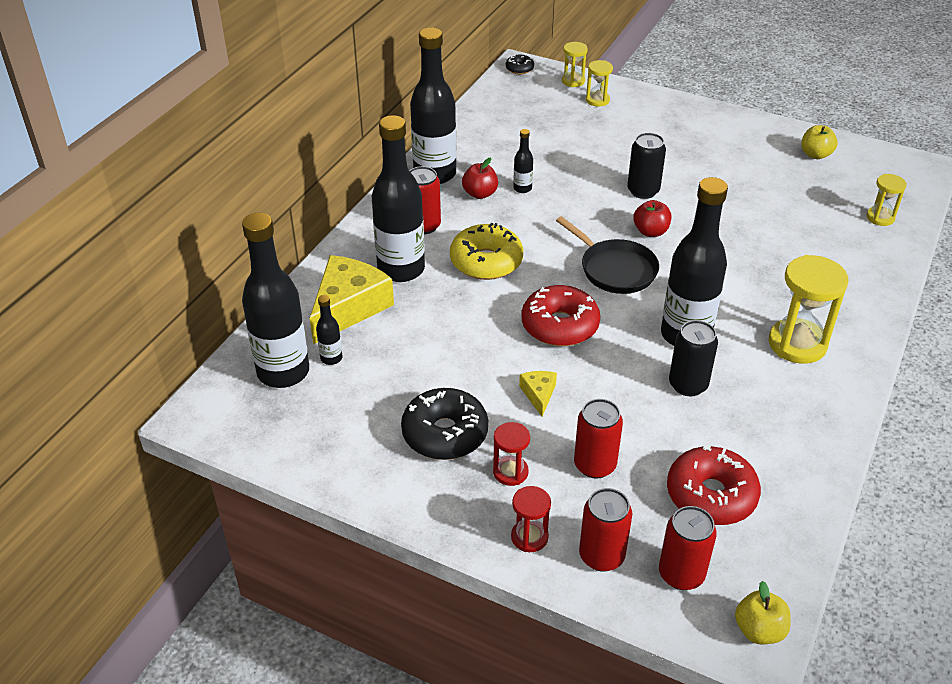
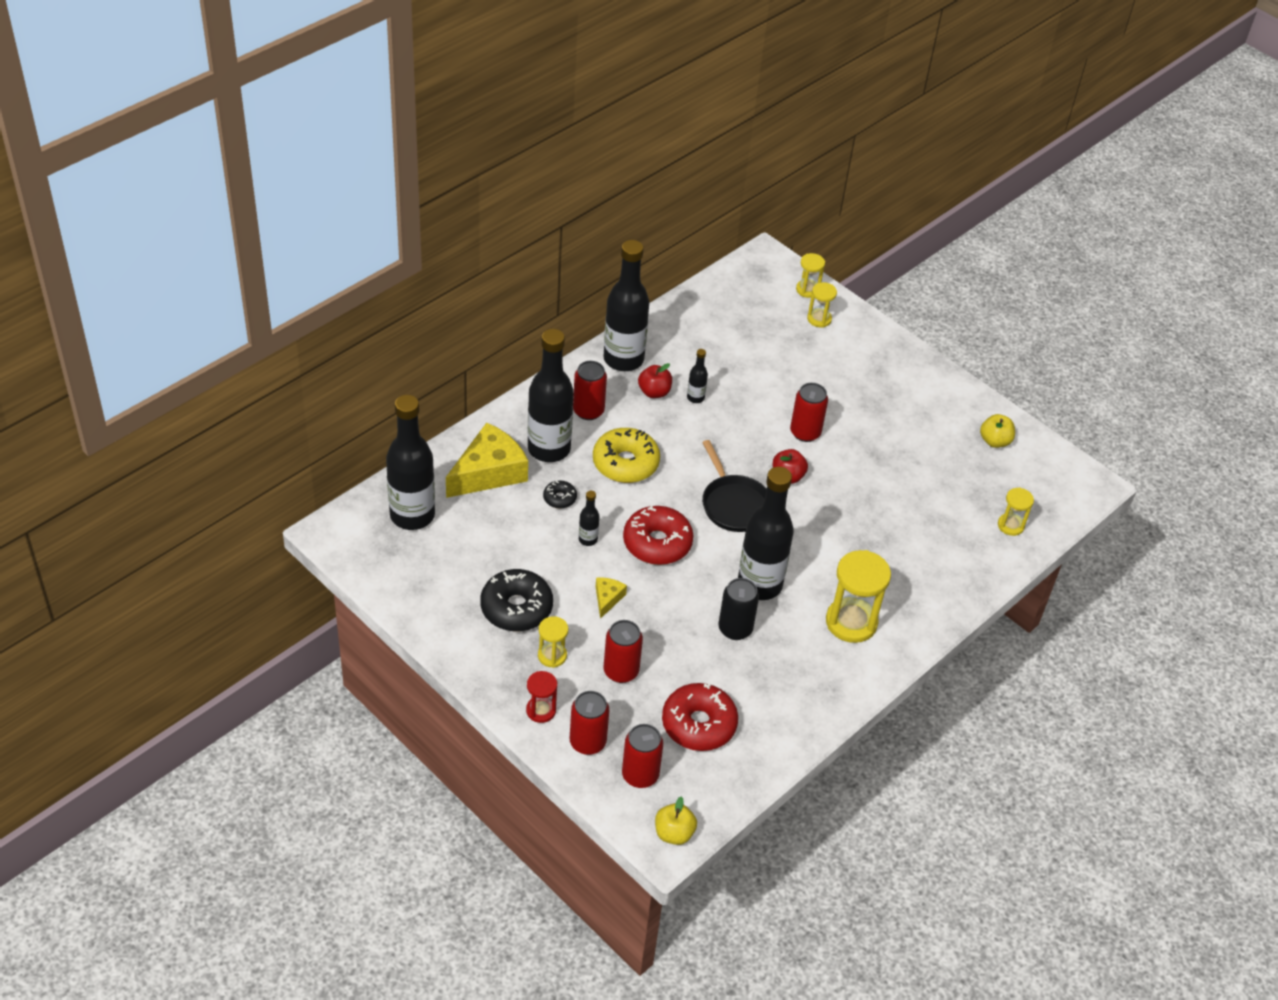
camera: 15 degrees right, 5 degrees up
black bottle [316,295,342,365] -> black bottle moved to [579,491,599,546]
red hourglass [493,422,530,486] -> yellow hourglass [538,616,568,668]
black donut [506,55,534,74] -> black donut moved to [543,481,577,509]
black can [627,133,666,199] -> red can [790,383,828,442]

